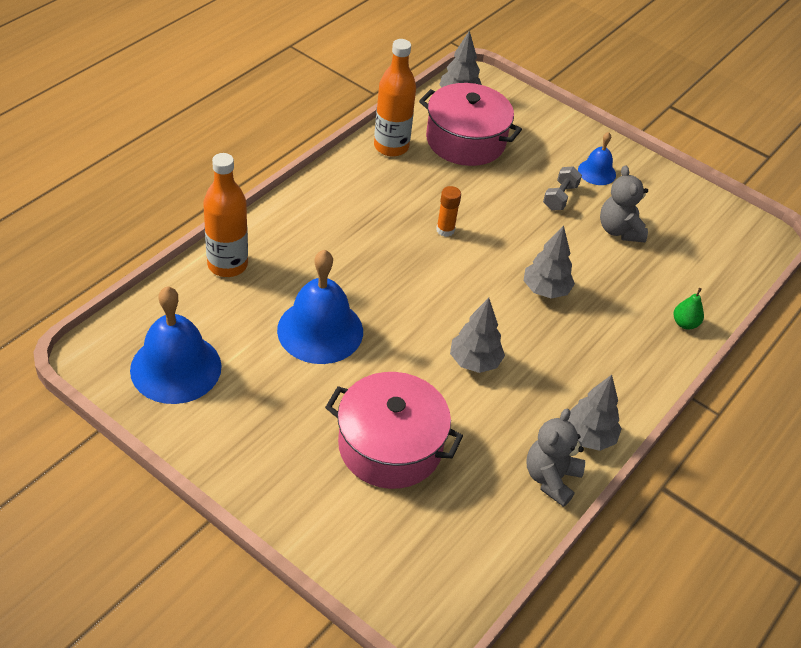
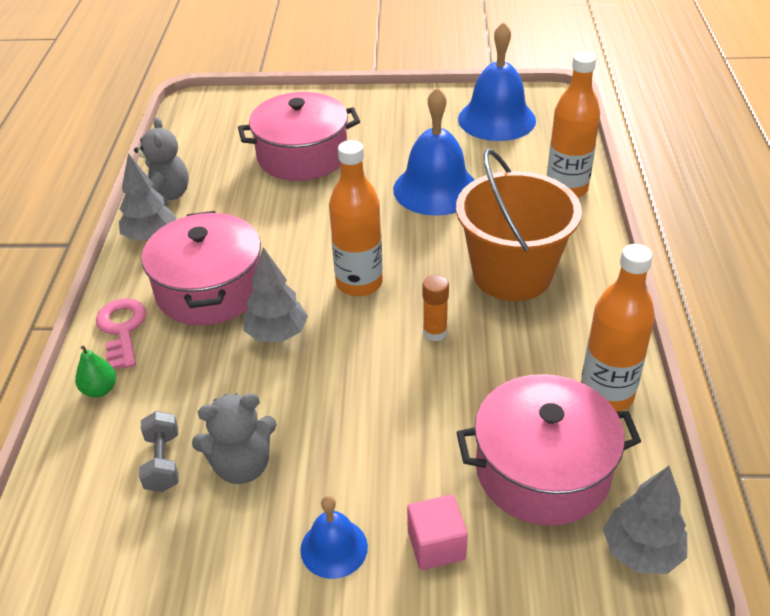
camera: 150 degrees right, 5 degrees down
grey tree [450,298,505,373] -> none
grey dumbbell [543,166,582,211] -> grey dumbbell moved to [139,411,178,492]
grey teddy bear [600,165,648,243] -> grey teddy bear turned 120 degrees clockwise [192,393,277,484]
none -> pink key [96,298,146,369]
none -> pink pot [142,211,261,325]
none -> orange bottle [329,140,383,296]
none -> pink cube [407,495,468,570]
none -> orange bucket [456,149,582,301]

